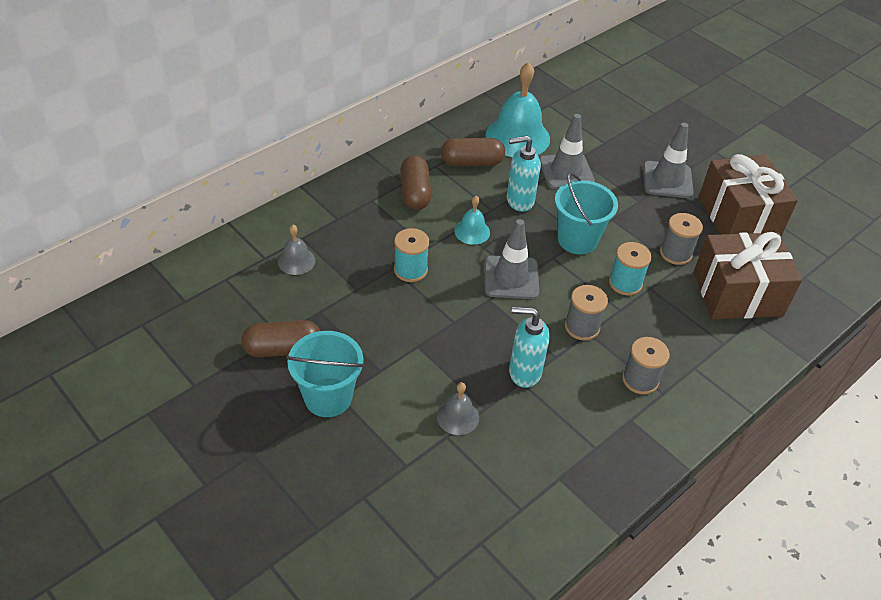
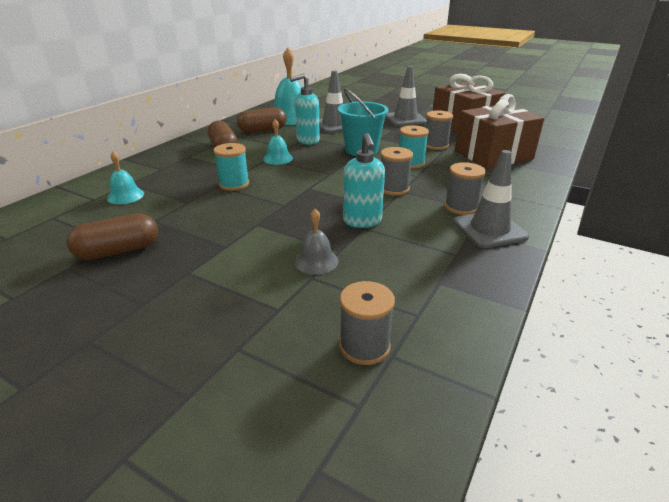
camera: 15 degrees left, 15 degrees down
grey bell [278,225,315,275] -> turquoise bell [107,151,144,204]
turquoise bucket [286,331,365,417] -> none
grey traffic cone [485,219,539,299] -> grey traffic cone moved to [453,150,529,248]
turquoise soap dispenser [509,307,550,388] -> turquoise soap dispenser turned 90 degrees counterclockwise [343,133,385,228]
none -> grey spool [339,281,395,365]

